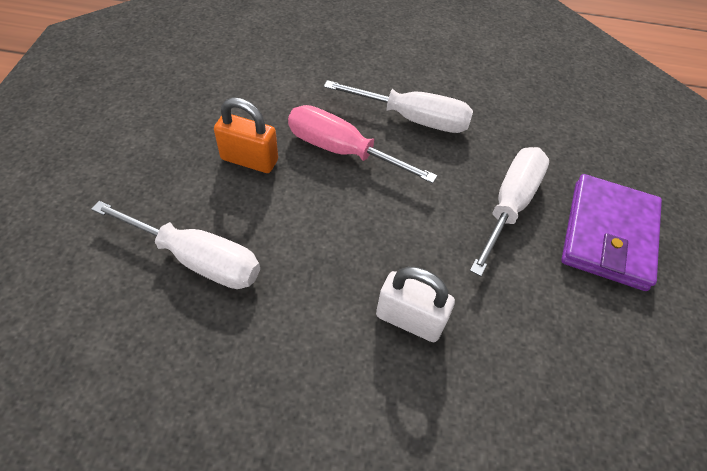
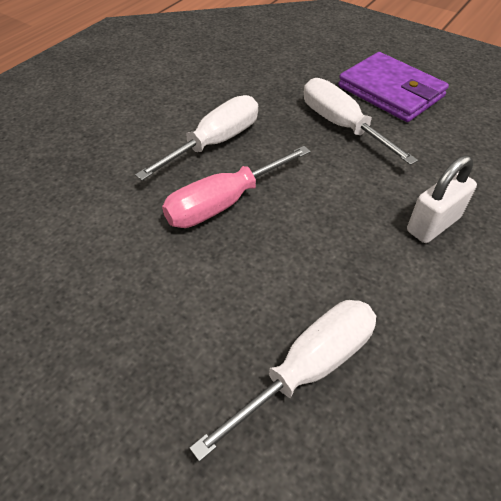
camera: 60 degrees left, 5 degrees down
orange padlock [214,97,278,173] -> none

